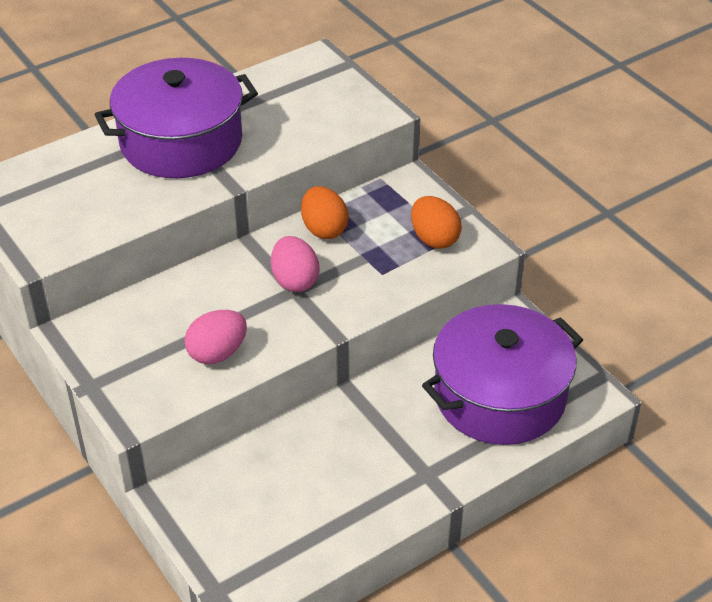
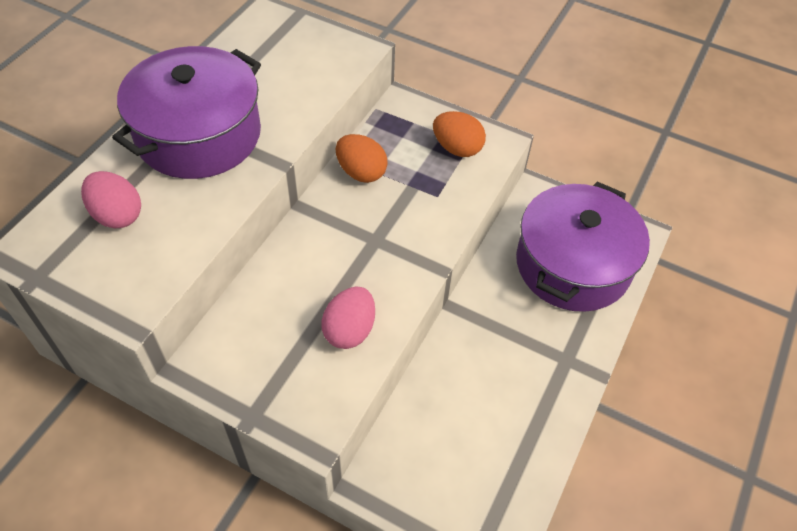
camera: 30 degrees left, 10 degrees up
pink egg [271,236,319,292] -> pink egg moved to [81,171,141,228]

